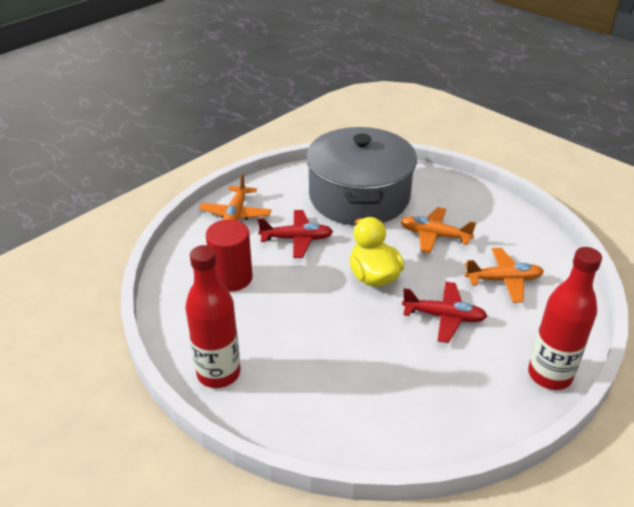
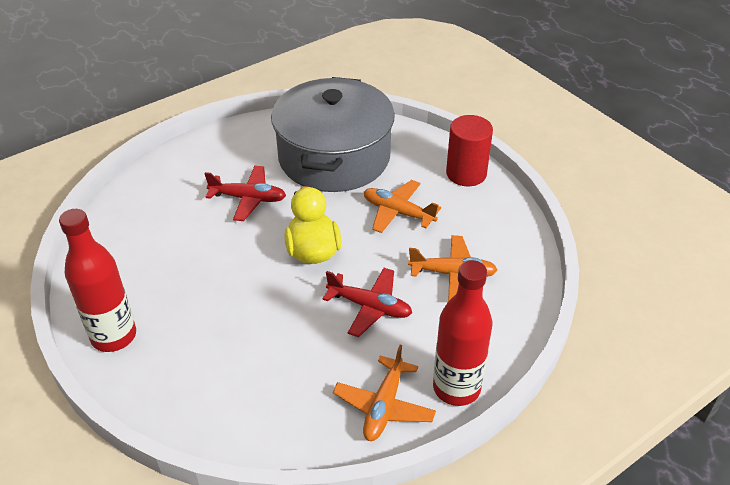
camera: 10 degrees right, 5 degrees up
orange plane [199,174,271,221] -> orange plane moved to [333,345,436,441]
red cylinder [206,220,253,292] -> red cylinder moved to [446,115,493,186]

